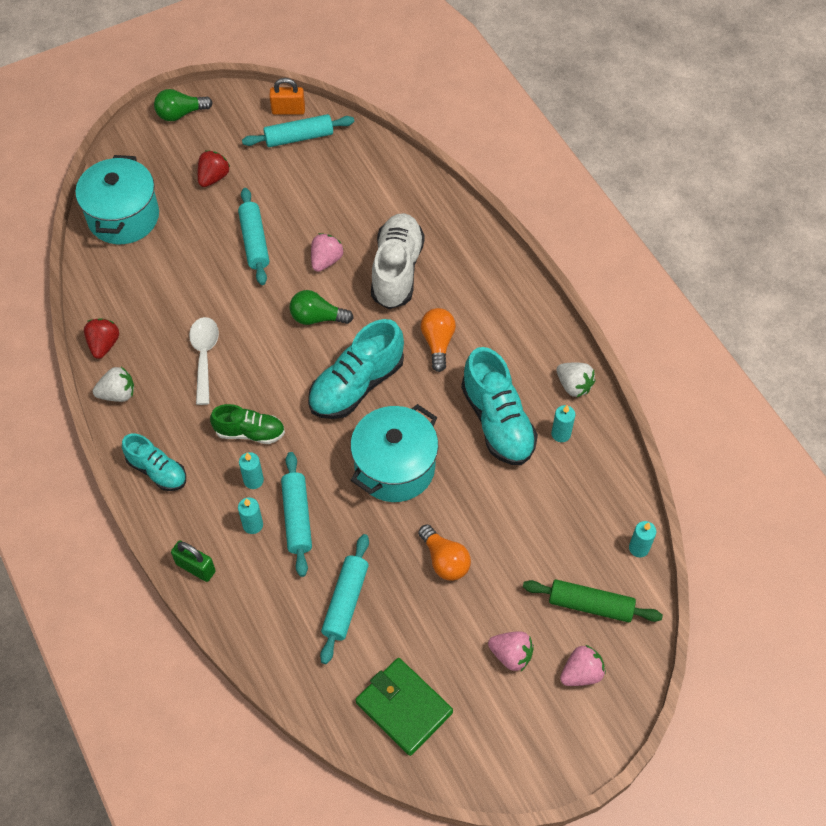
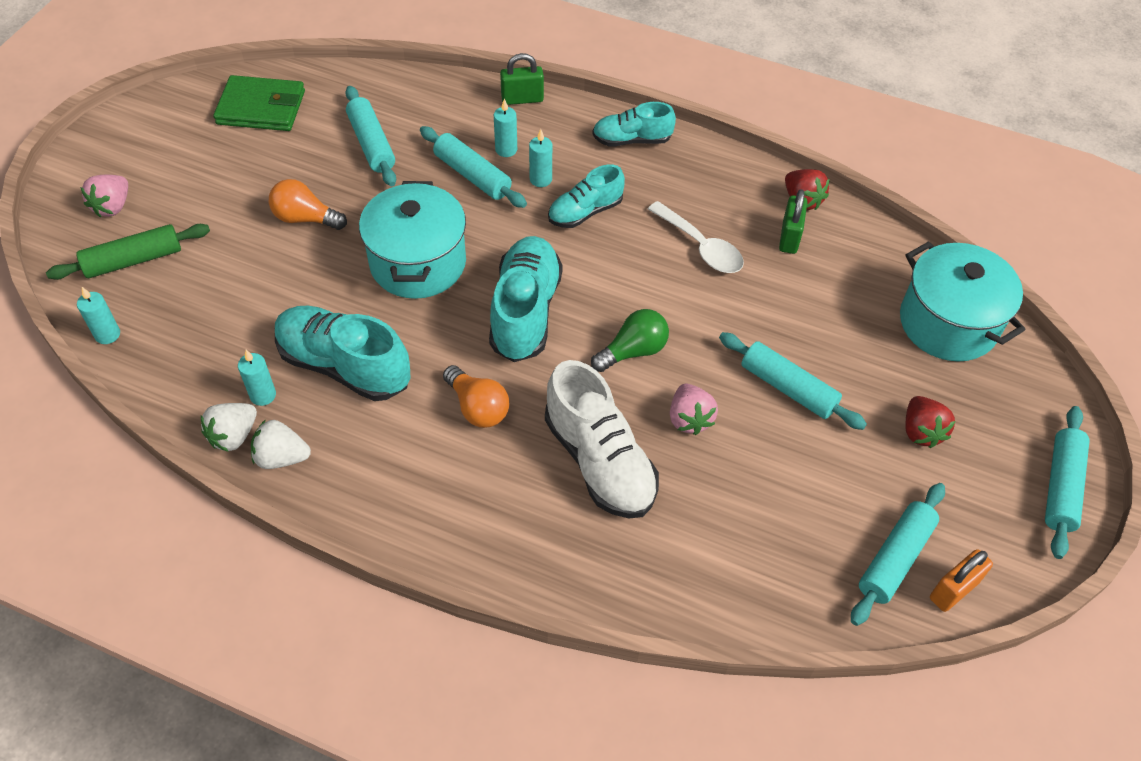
camera: 140 degrees right, 5 degrees down
white strawberry [93,367,134,402] -> white strawberry moved to [201,403,257,452]
green light bulb [154,89,213,121] -> turquoise rolling pin [1045,406,1090,559]
green shoe [210,404,285,444] -> turquoise shoe [548,165,625,228]
pink strawberry [488,631,534,671] -> none
none -> green padlock [779,189,807,254]

